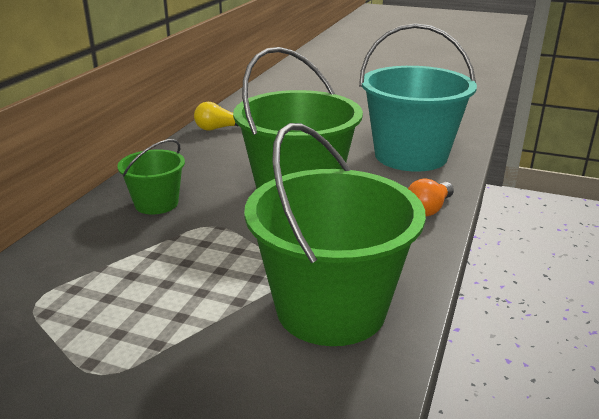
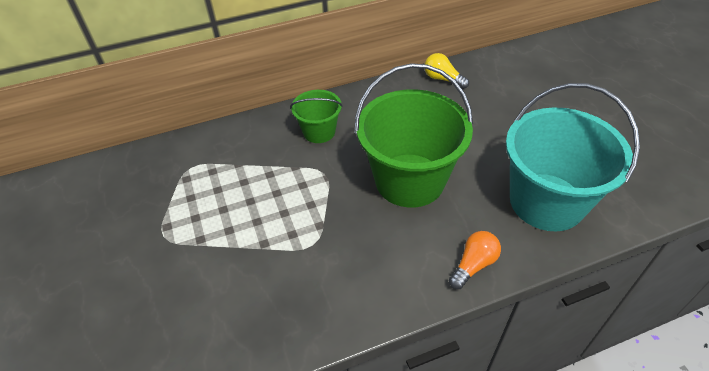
camera: 50 degrees right, 20 degrees up
green bucket [244,123,426,346] -> none
orange light bulb [408,178,454,217] -> orange light bulb turned 135 degrees clockwise [449,231,501,289]

